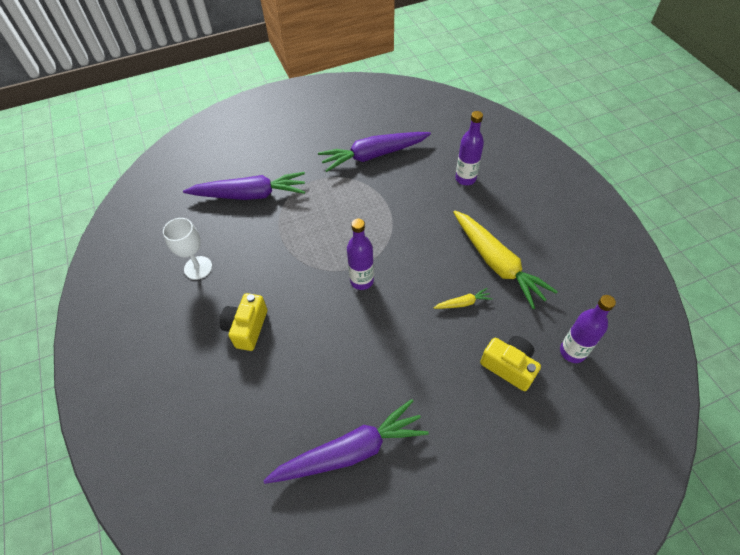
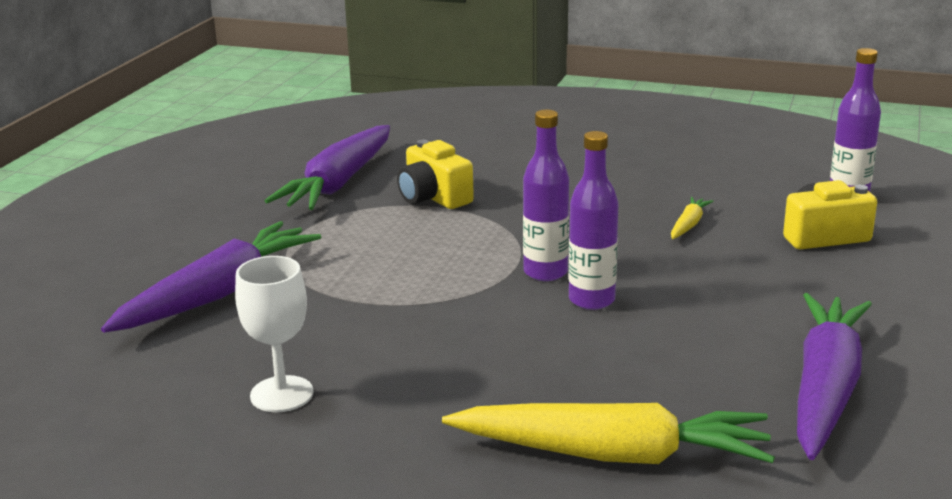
camera: 50 degrees left, 30 degrees down
yellow camera [220,293,267,351] -> yellow camera moved to [397,140,474,209]
yellow carrot [453,210,558,309] -> yellow carrot moved to [442,403,775,464]
purple bottle [455,111,484,185] -> purple bottle moved to [569,131,619,310]

